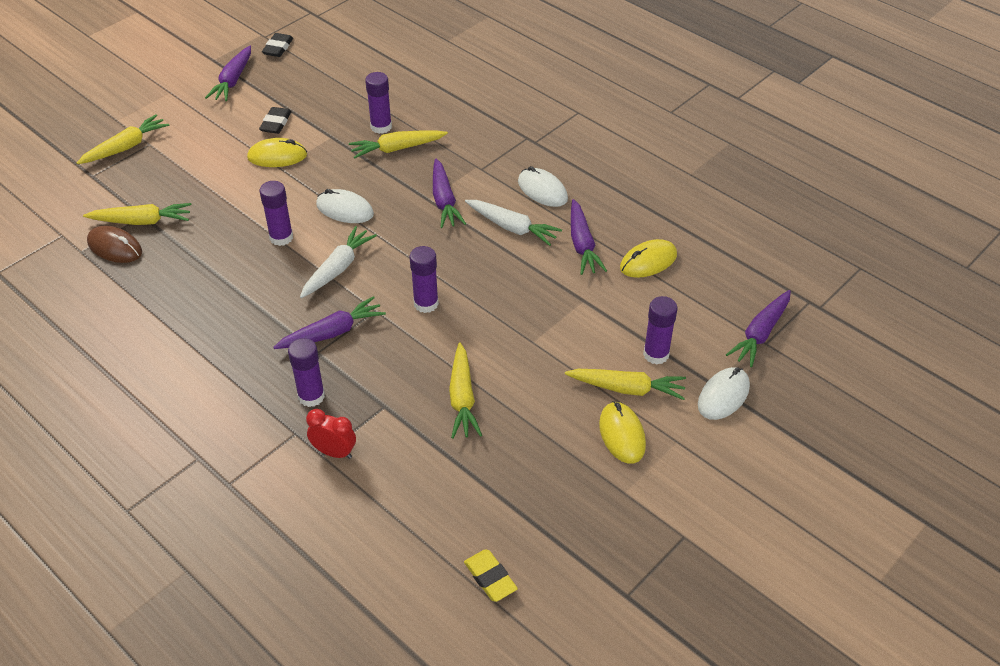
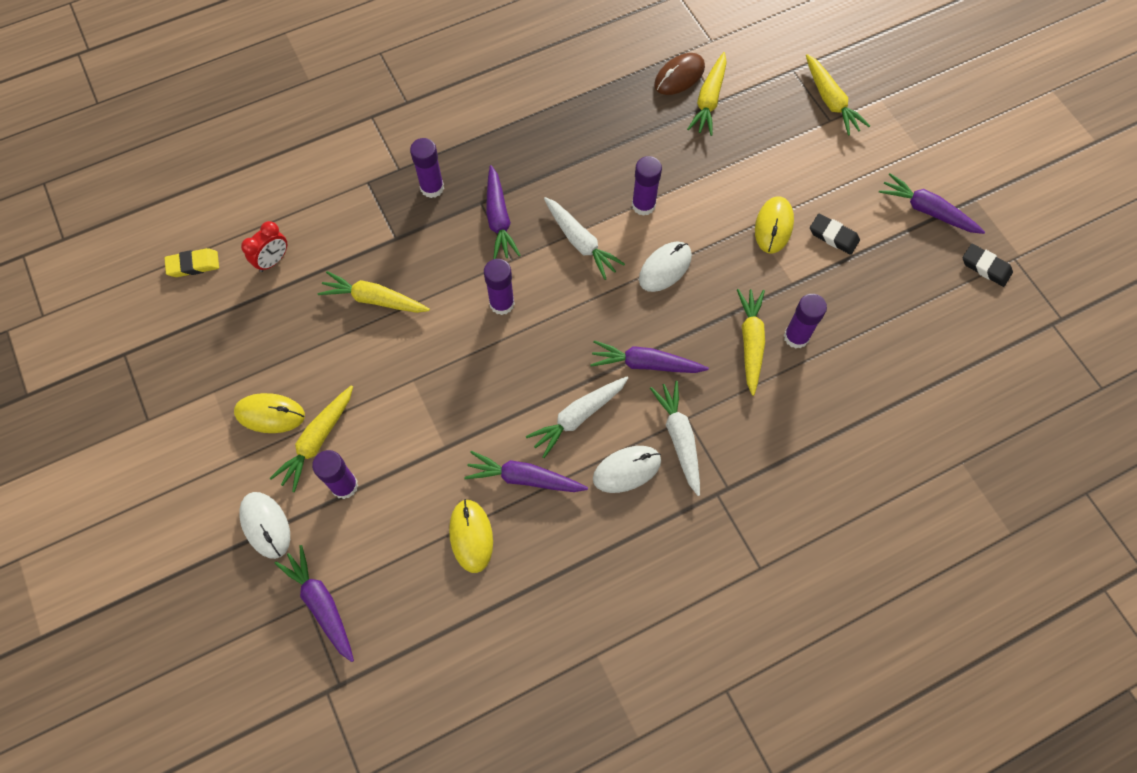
camera: 110 degrees right, 20 degrees up
red clock [306,409,356,459] -> red clock moved to [241,221,287,272]
none -> white carrot [650,381,700,496]

